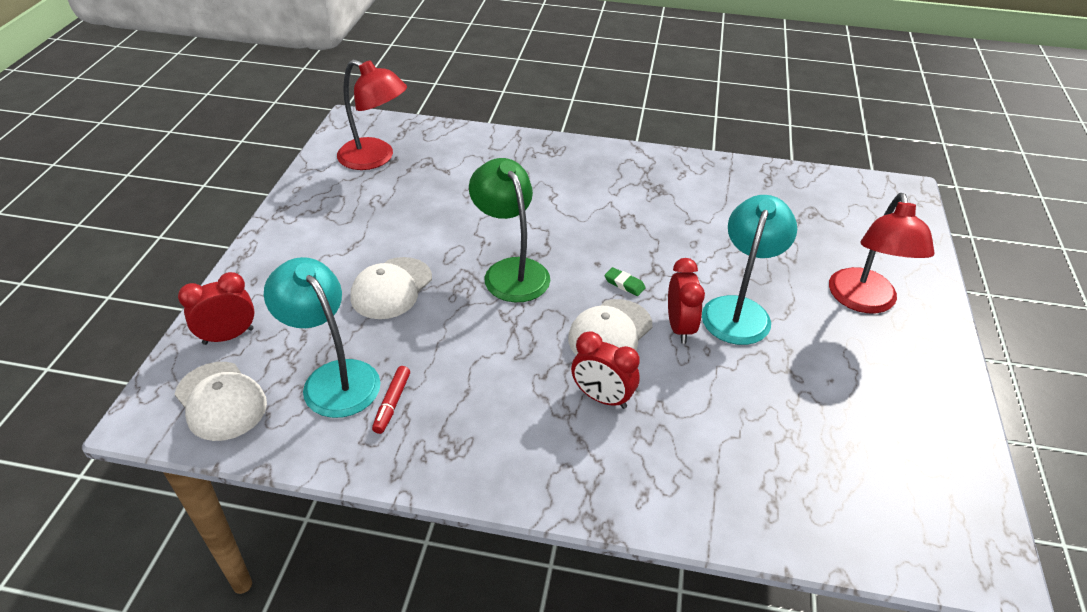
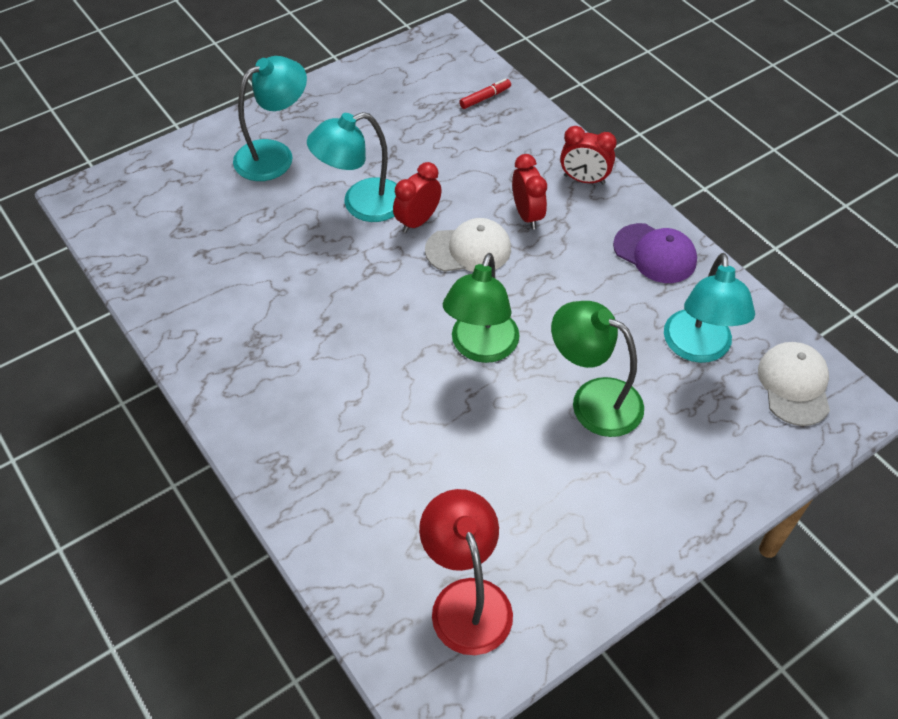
camera: 135 degrees left, 10 degrees up
red clock [178,272,255,345] -> red clock moved to [560,126,617,184]
white cap [350,257,432,319] -> green lamp [551,301,644,437]
red marker [372,366,410,434] -> red marker moved to [459,78,511,109]
green eraser [604,267,646,296] -> none
red lamp [829,193,935,313] -> turquoise lamp [233,56,307,181]
none -> purple cap [613,223,697,283]

